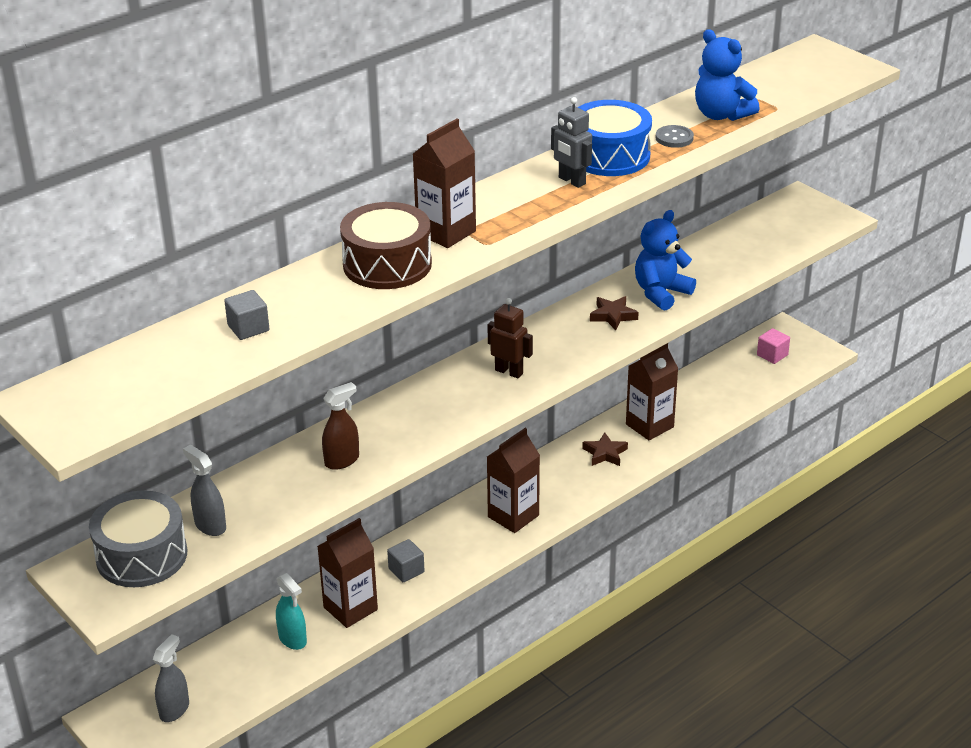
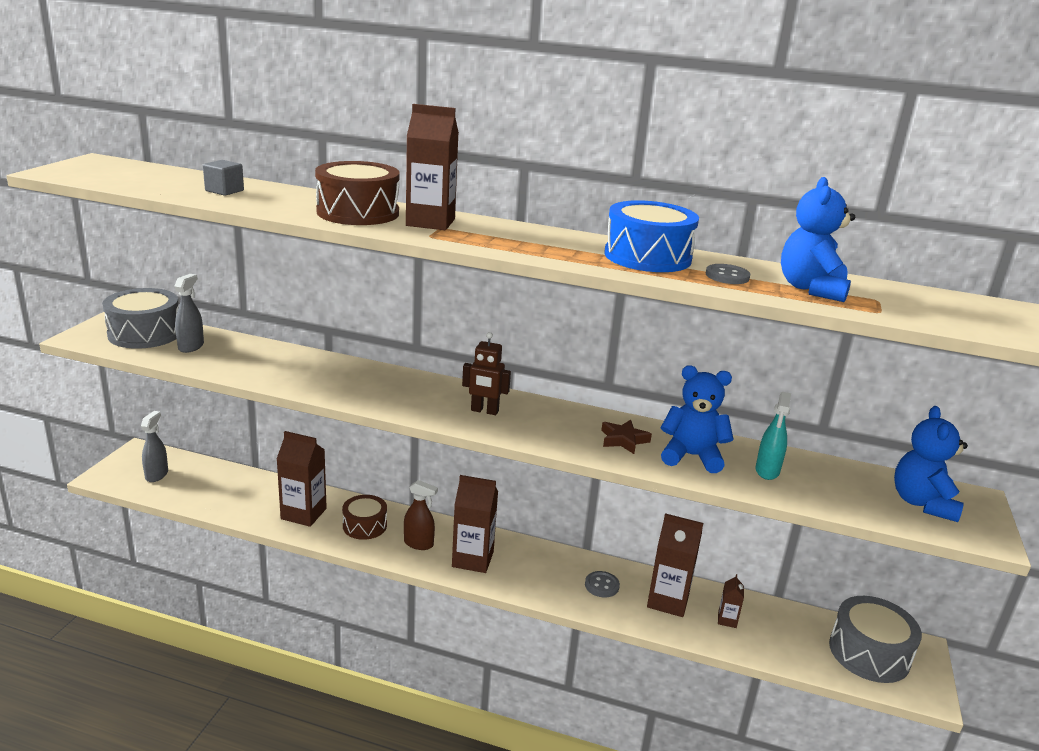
camera: 55 degrees right, 10 degrees down
grey spray bottle [153,634,189,722] -> grey spray bottle turned 75 degrees counterclockwise [141,411,168,482]
turquoise spray bottle [276,573,307,650] -> turquoise spray bottle moved to [756,392,791,480]
brown spray bottle [322,382,359,470] -> brown spray bottle moved to [404,480,438,550]
grey cube [387,539,425,582] -> brown drum [342,495,387,540]
brown robot [488,298,533,378] -> brown robot turned 105 degrees clockwise [462,332,511,415]
grey robot [551,97,592,188] -> none
brown star [582,432,628,466] -> grey button [585,571,620,597]
pink cube [757,328,790,364] -> grey drum [829,596,922,683]
none -> brown carton [718,574,744,628]
none -> blue teddy bear [894,406,968,522]

